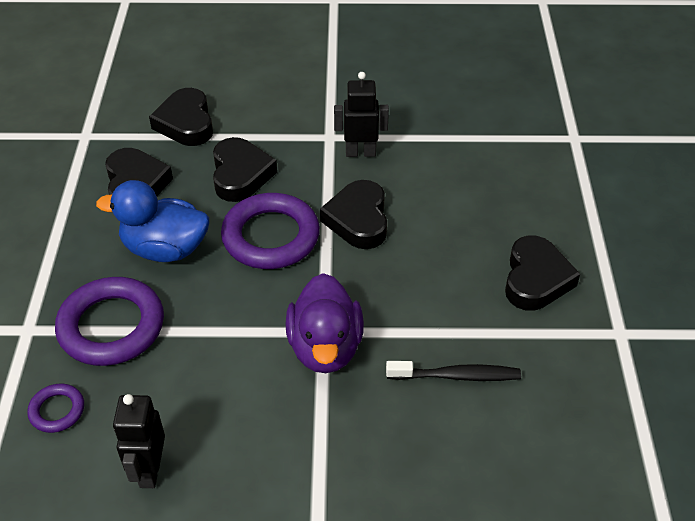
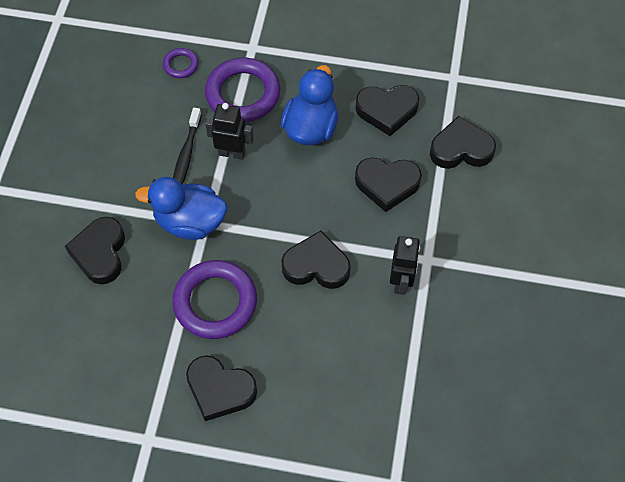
camera: 100 degrees right, 15 degrees up
black robot [113,394,165,488] -> black robot moved to [205,103,254,160]
purple ring [221,193,320,269] -> purple ring moved to [172,260,257,339]
purple duck [285,273,364,373] -> blue duck [135,177,228,240]
black toothbrush [386,361,521,381] -> black toothbrush moved to [173,108,202,185]
none -> black heart [65,217,125,284]

